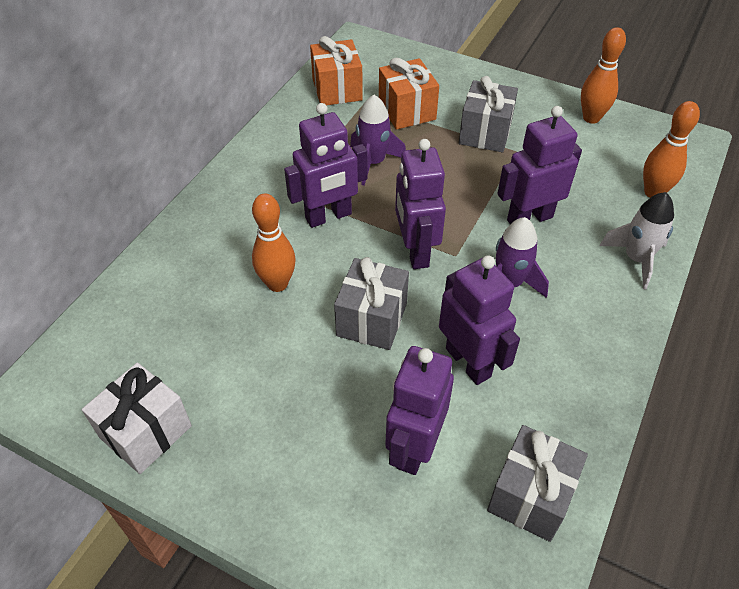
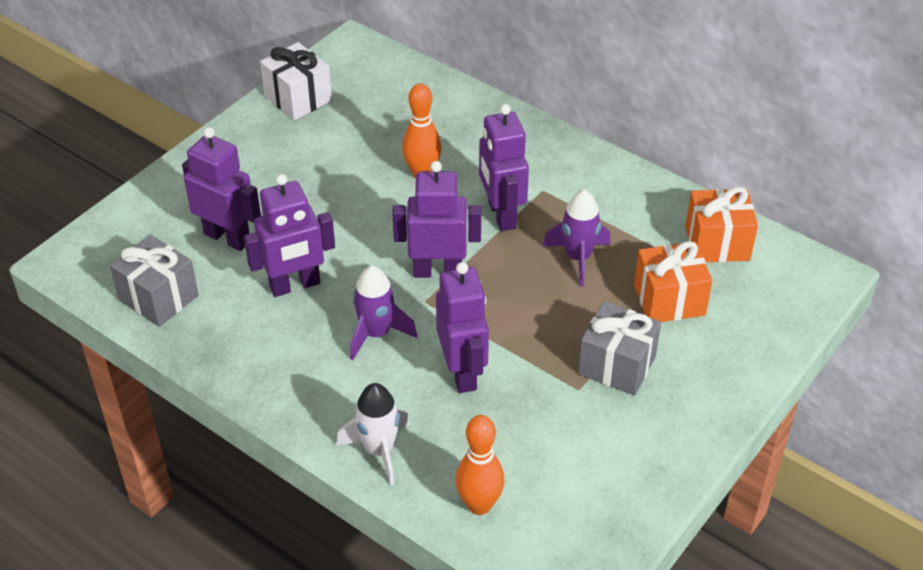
camera: 100 degrees right, 5 degrees down
grey gift [334,257,409,350] -> none
orange bowling pin [581,27,626,124] -> none

